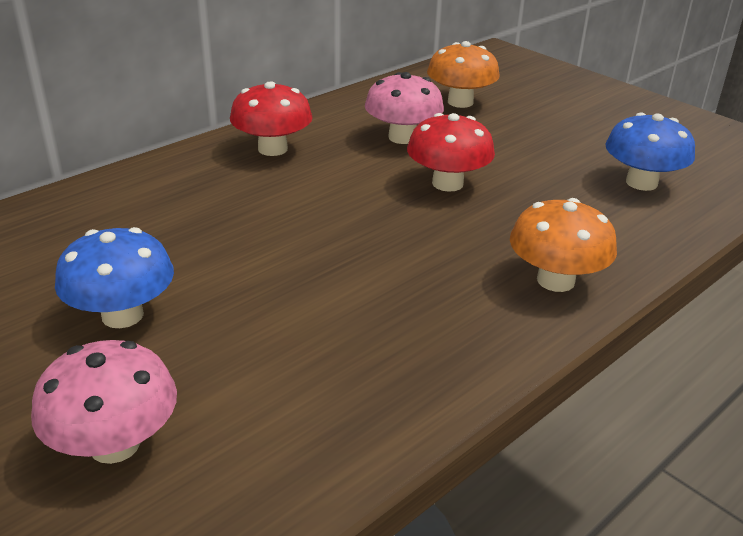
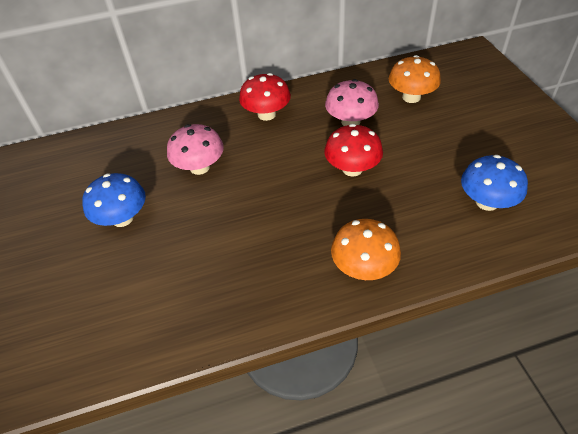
camera: 30 degrees right, 15 degrees up
pink mushroom [31,340,177,464] -> pink mushroom moved to [167,124,224,175]

